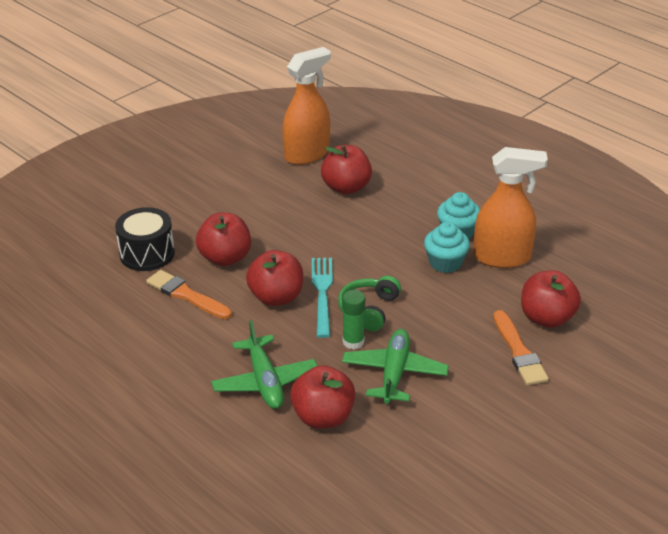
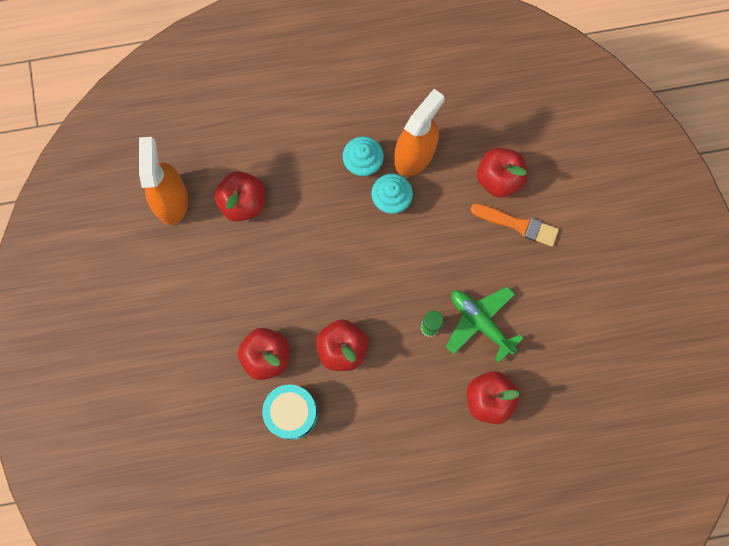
camera: 55 degrees left, 40 degrees up
black drum [115,207,175,271] -> none
orange brush [146,270,232,319] -> turquoise drum [262,384,318,440]
green plane [211,320,317,409] -> none
turquoise fork [312,258,333,338] -> none
green headphones [338,276,401,331] -> none

